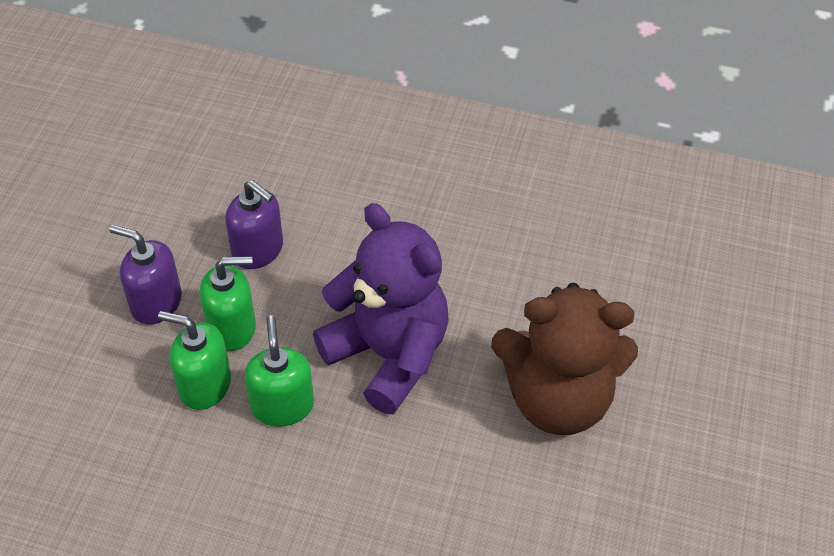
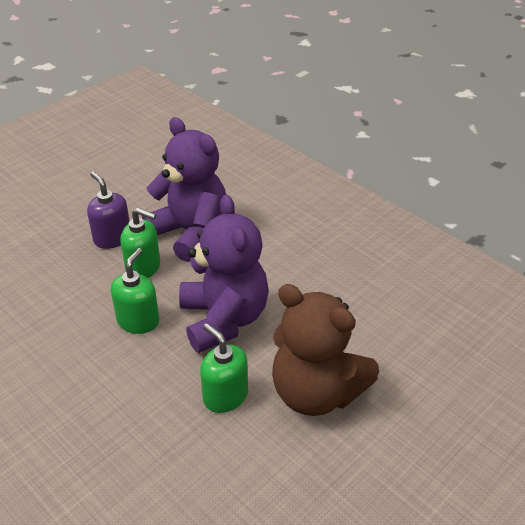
camera: 30 degrees right, 10 degrees down
green soap dispenser [158,311,231,410] -> green soap dispenser moved to [200,323,248,413]
purple soap dispenser [225,180,283,269] -> purple teddy bear [142,117,226,262]

